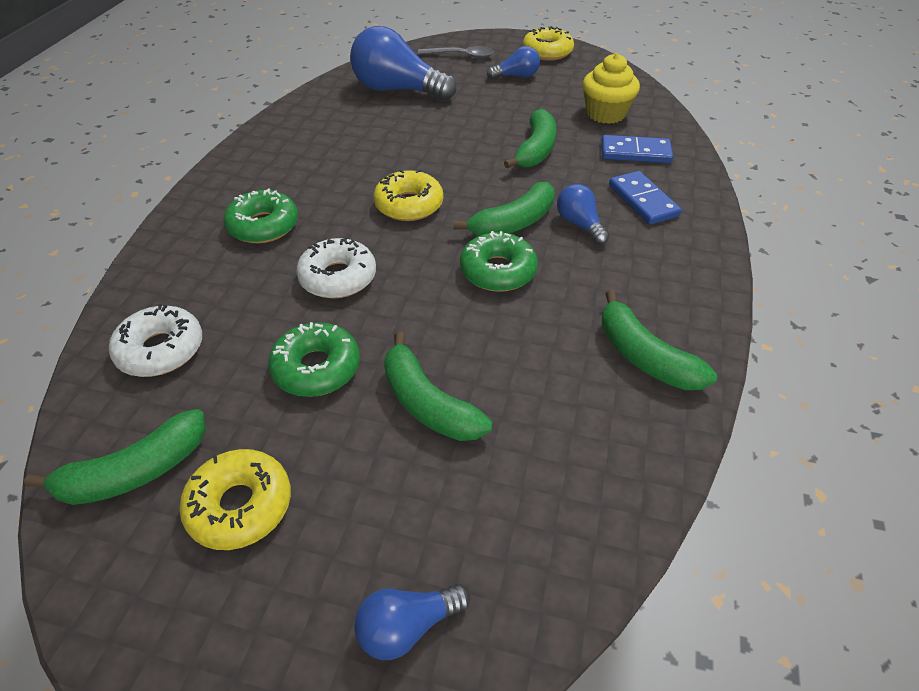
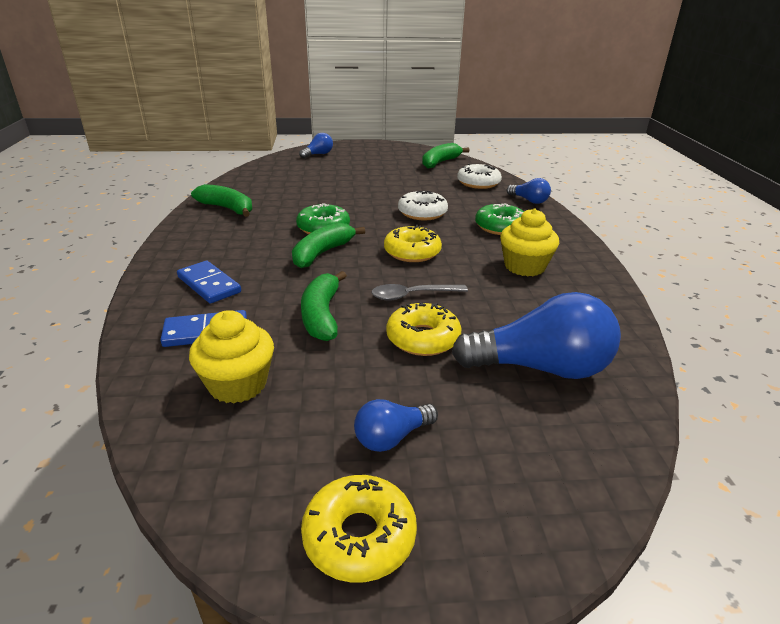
camera: 160 degrees right, 15 degrees down
yellow donut [179,449,291,550] -> yellow donut moved to [386,302,462,356]
green donut [268,322,360,397] -> none
green banana [384,332,492,441] -> none
grey spoon [418,46,494,58] -> grey spoon moved to [372,284,468,301]
blue light bulb [557,184,609,245] -> blue light bulb moved to [506,178,551,204]
none -> yellow cupcake [500,209,559,276]

